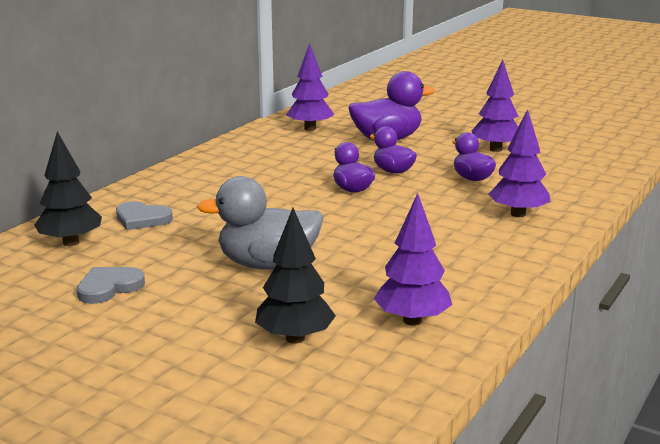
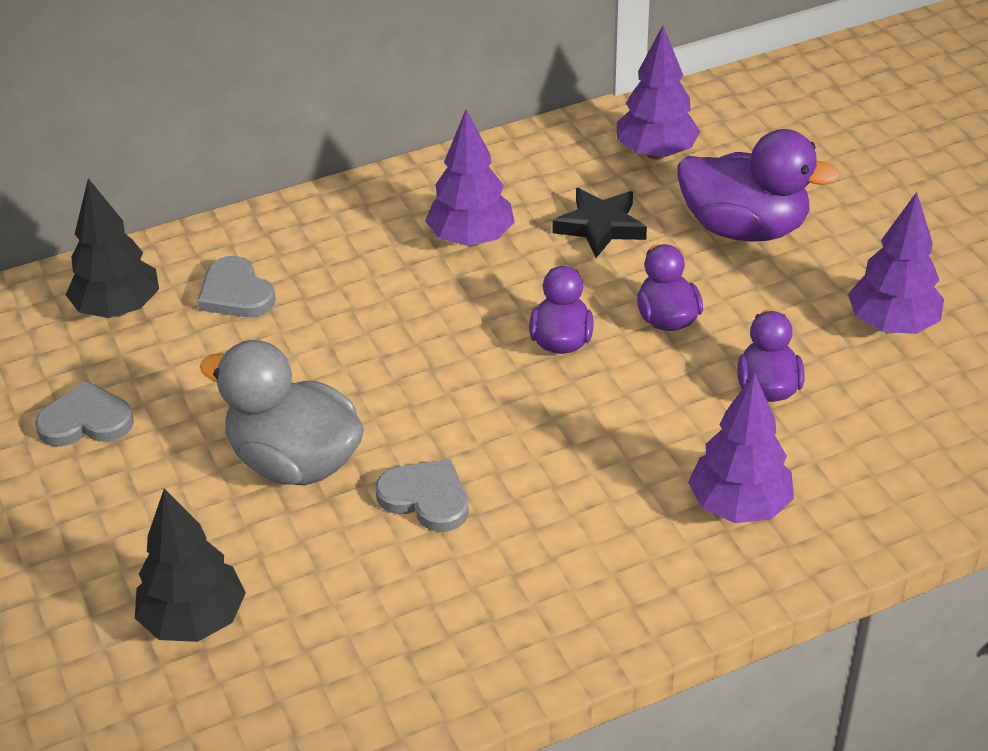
camera: 35 degrees right, 20 degrees up
purple tree [374,193,452,326] -> purple tree moved to [425,110,515,246]
none -> grey heart [376,459,469,532]
none -> black star [552,188,647,258]

